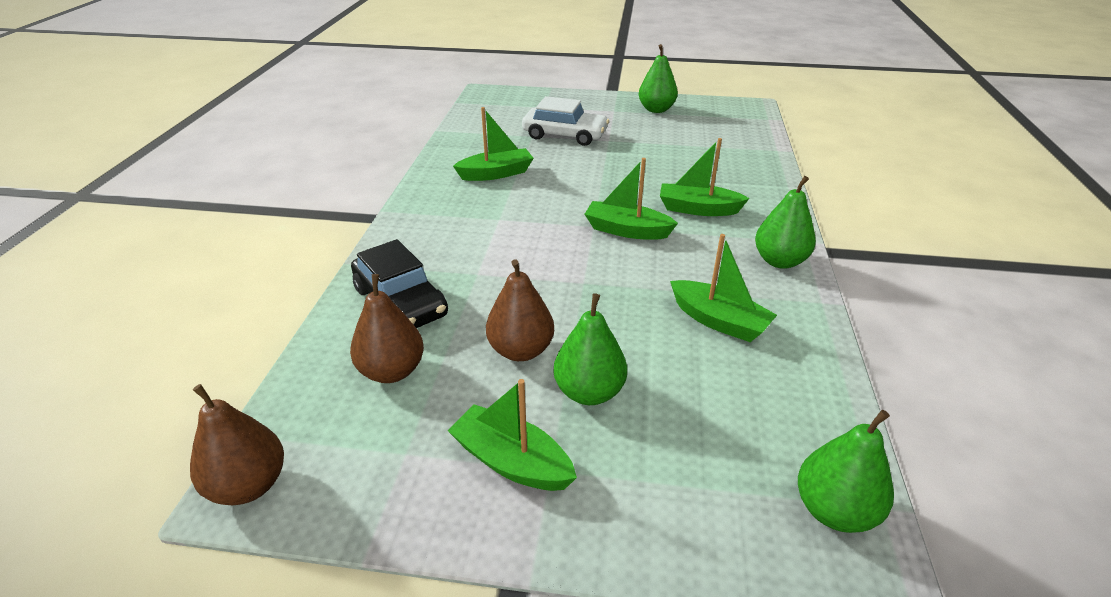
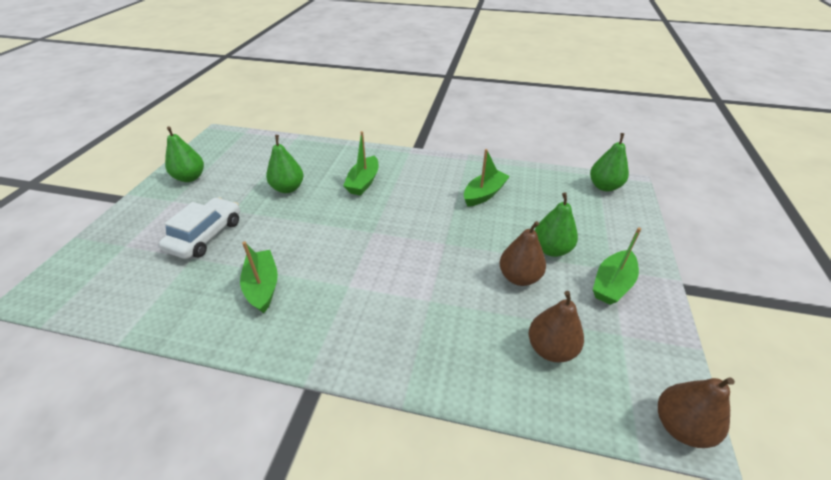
camera: 85 degrees left, 5 degrees up
black car [351,239,448,328] -> none
green boat [585,158,678,240] -> none
green pear [755,176,816,269] -> green pear moved to [266,135,304,193]

